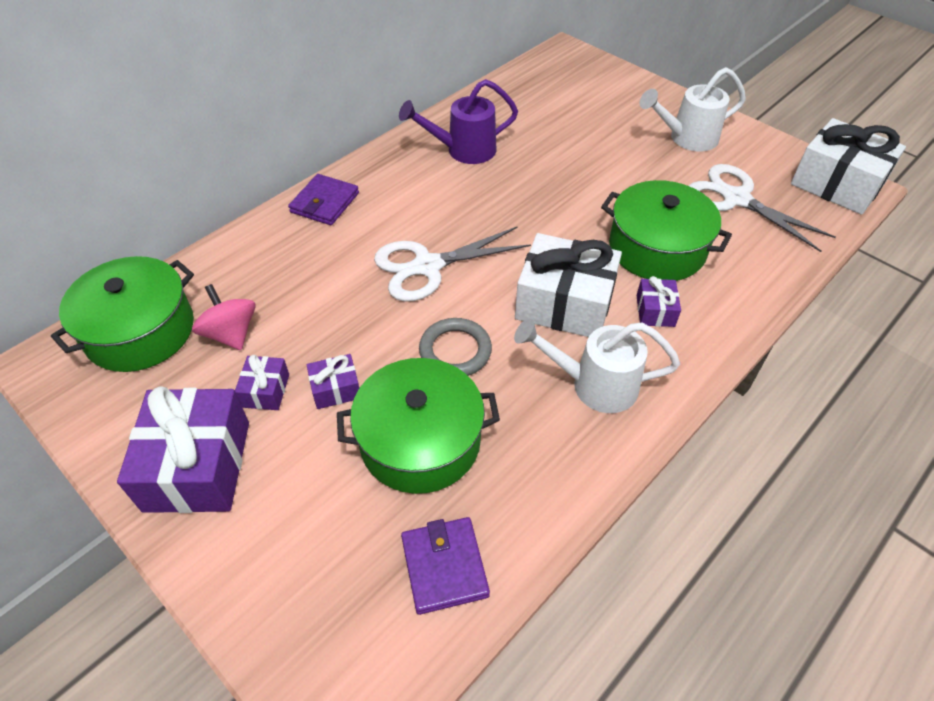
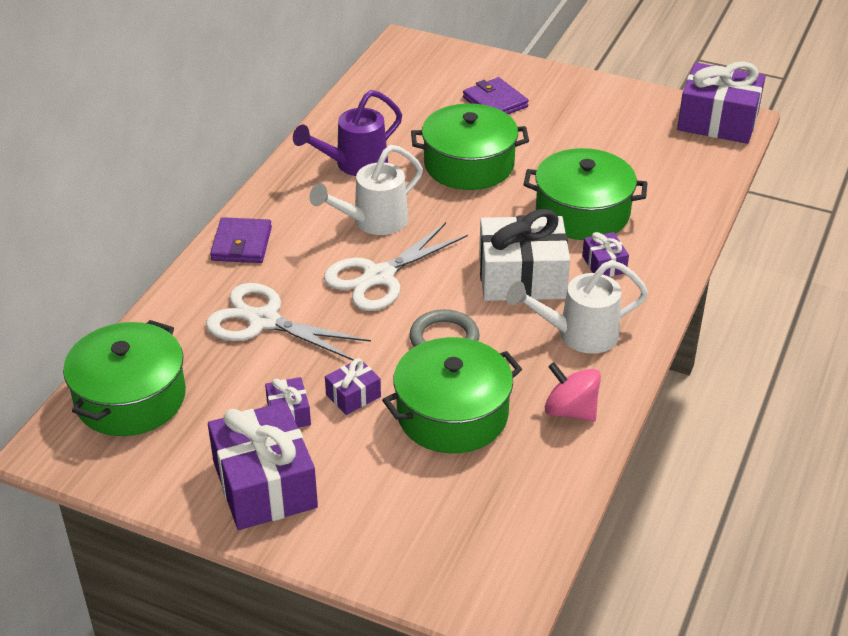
camera: 20 degrees left, 10 degrees down
pink spinning top [192,284,256,350] -> pink spinning top moved to [545,362,601,422]
purple wallet [401,517,490,615] -> purple wallet moved to [463,77,529,114]
white watering can [640,67,746,152] -> white watering can moved to [309,145,423,235]
white scissors [689,164,836,252] -> white scissors moved to [206,283,371,361]
white gift [791,118,906,215] -> purple gift [677,61,766,144]
none -> green pot [411,103,529,190]

